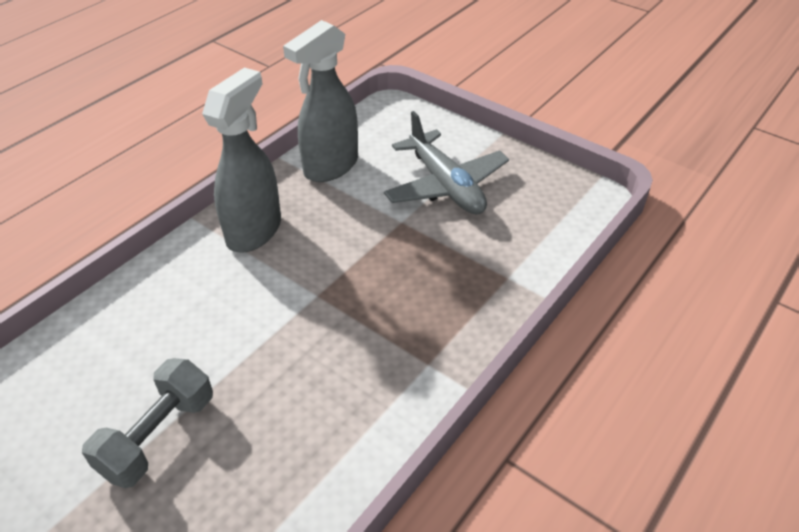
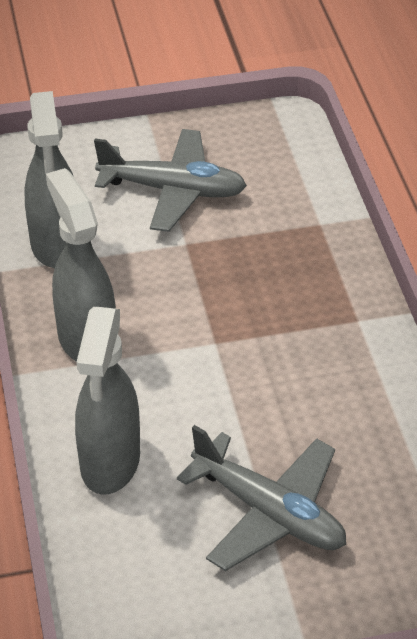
camera: 50 degrees left, 0 degrees up
grey dumbbell [82,358,213,488] -> grey plane [177,425,346,571]
none -> grey spray bottle [75,307,140,494]

